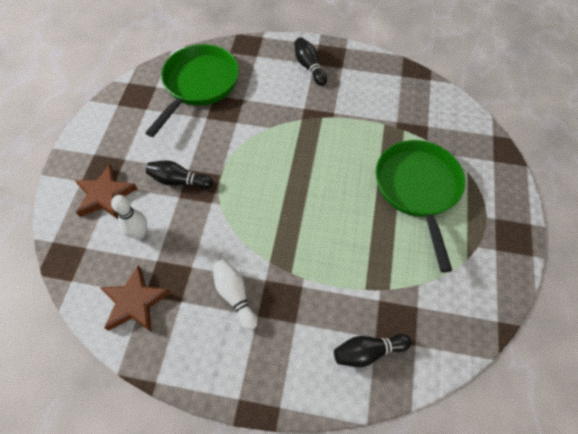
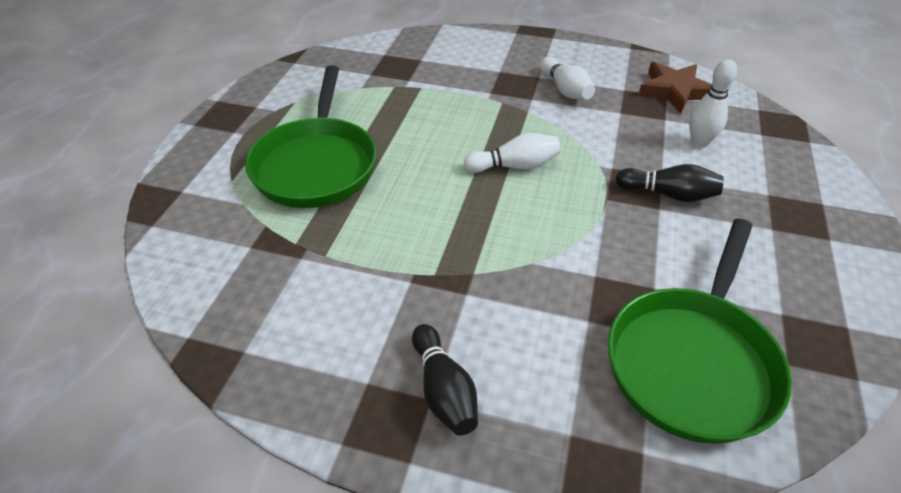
camera: 175 degrees left, 15 degrees down
brown star [75,164,137,219] -> none
black bowling pin [334,334,412,367] -> none
none -> white bowling pin [464,133,560,173]

